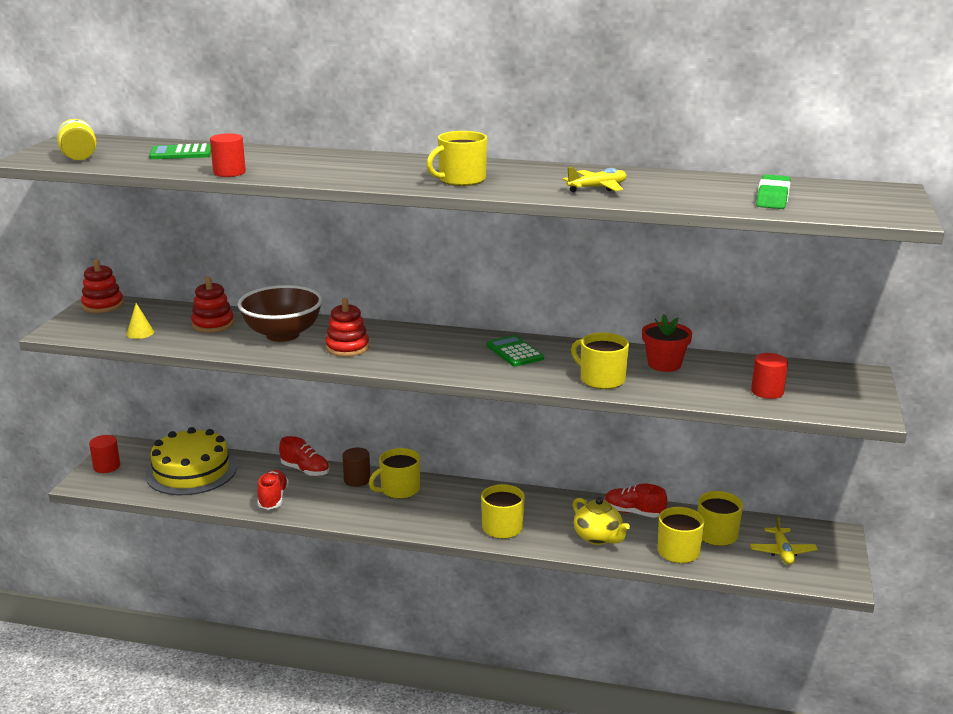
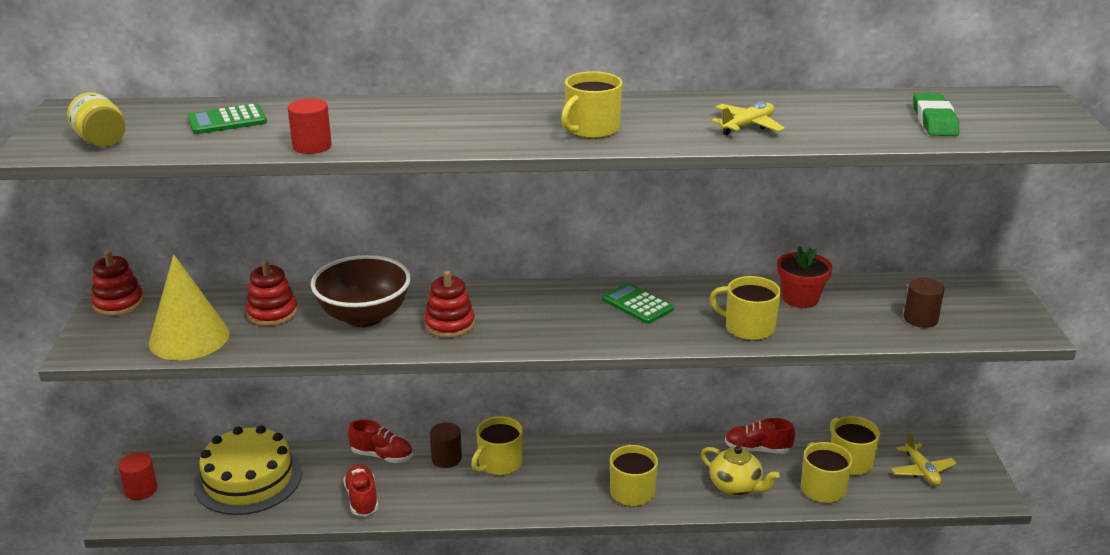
camera: 15 degrees left, 5 degrees up
yellow cone [126,303,154,339] -> yellow cone [148,254,230,360], size x2.38
red cylinder [751,353,788,399] -> brown cylinder [904,278,944,328]

